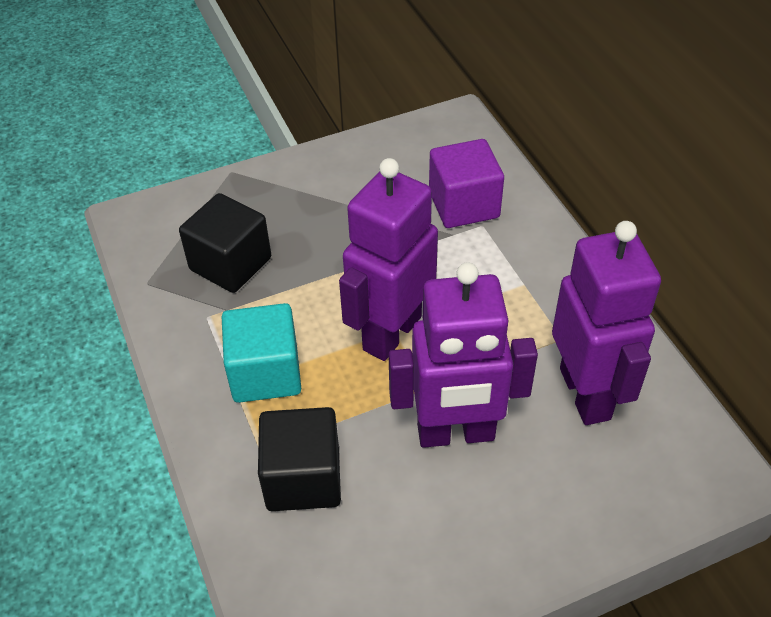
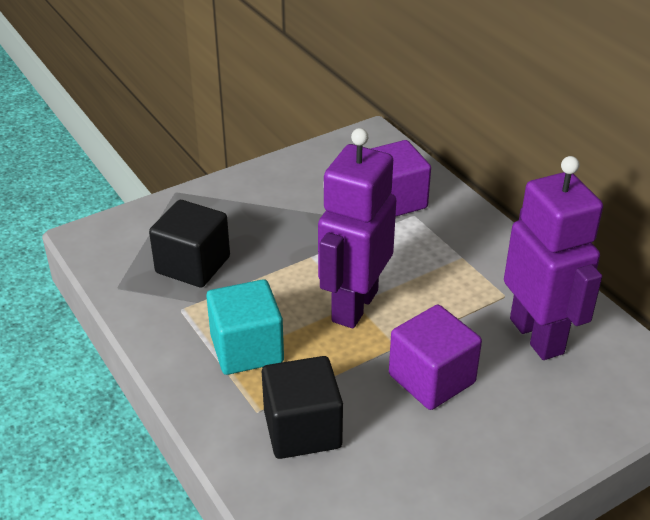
camera: 10 degrees left, 10 degrees down
purple robot [388,262,538,448] -> purple cube [389,305,482,410]

